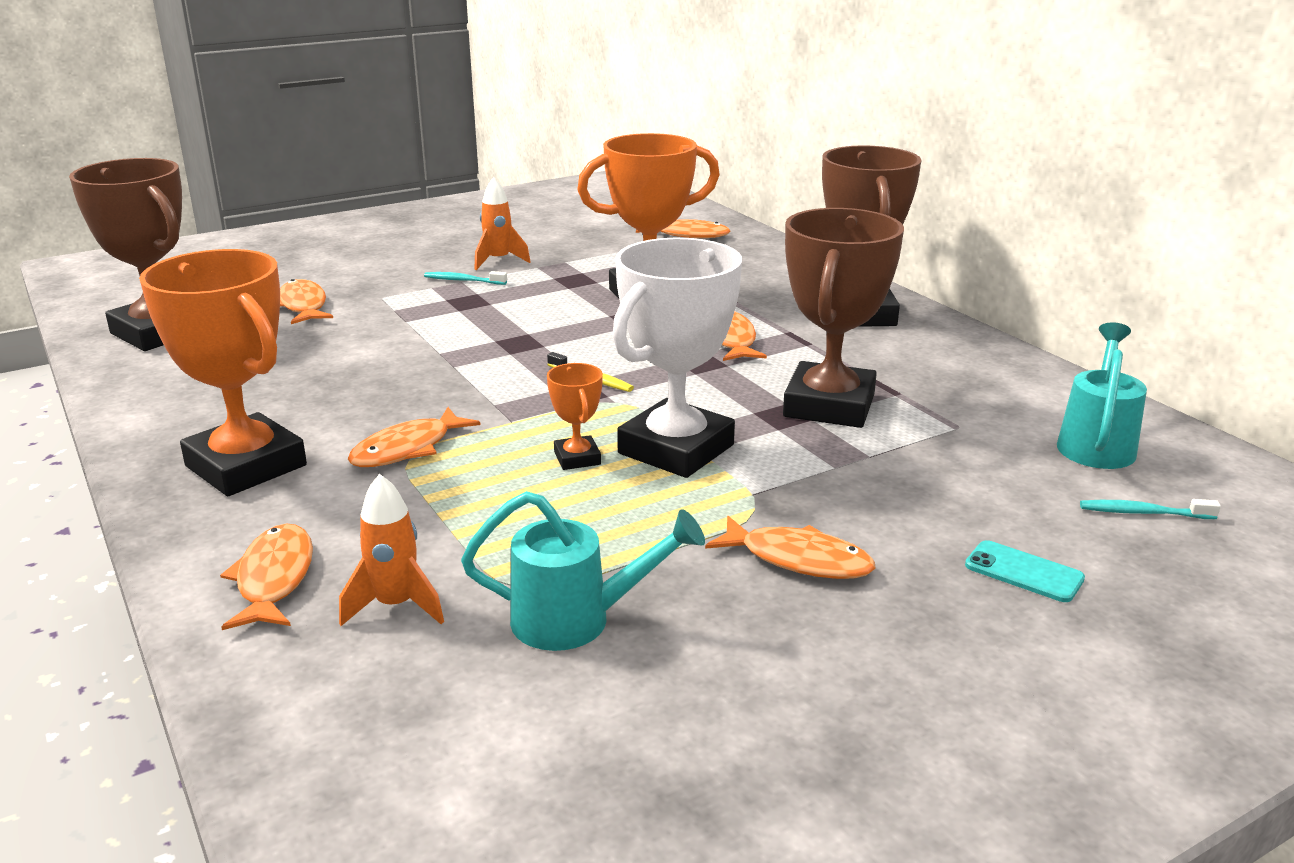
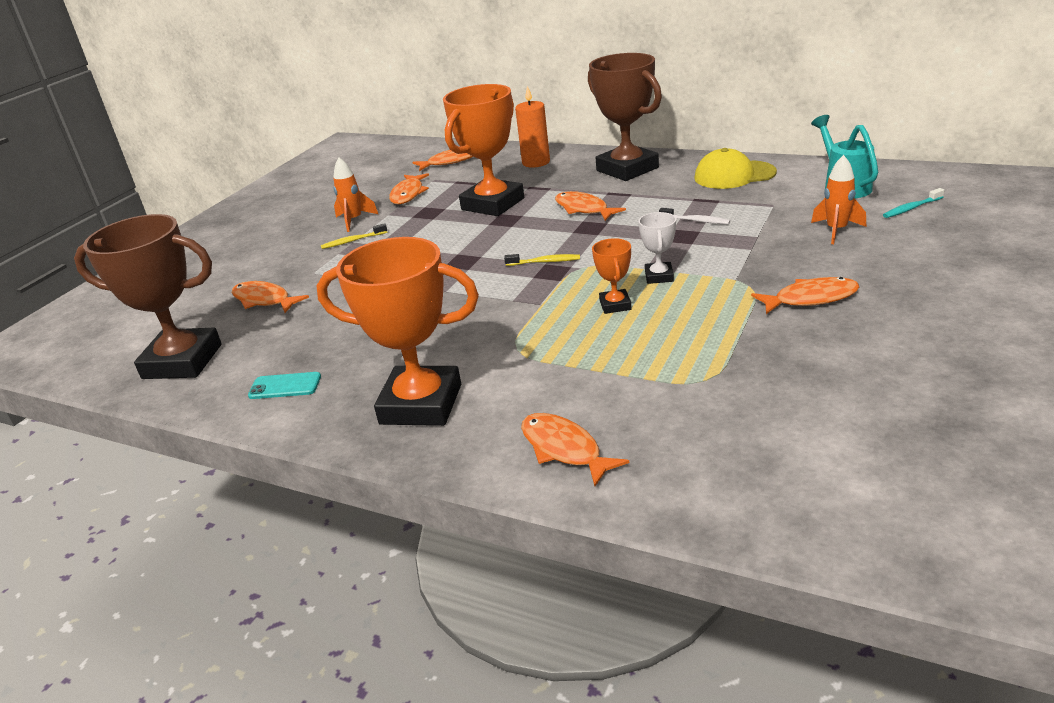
camera: 30 degrees left, 5 degrees up
orange rocket [339,474,444,626] -> orange rocket moved to [811,155,866,244]
orange fish [348,407,480,467] -> orange fish moved to [389,173,429,204]
turquoise toothbrush [424,271,507,285] -> yellow toothbrush [321,223,387,249]
turquoise watering can [461,491,705,651] -> none
orange trophy [547,363,603,470] -> orange trophy turned 45 degrees clockwise [592,238,631,314]
white trophy [612,238,742,478] -> white trophy [638,212,676,284], size x0.45
brown trophy [783,208,904,428] -> white toothbrush [659,208,730,224]
turquoise phone [965,540,1085,602] -> turquoise phone moved to [248,372,321,399]
none -> orange candle [515,86,550,168]
none -> yellow cap [694,148,777,189]

